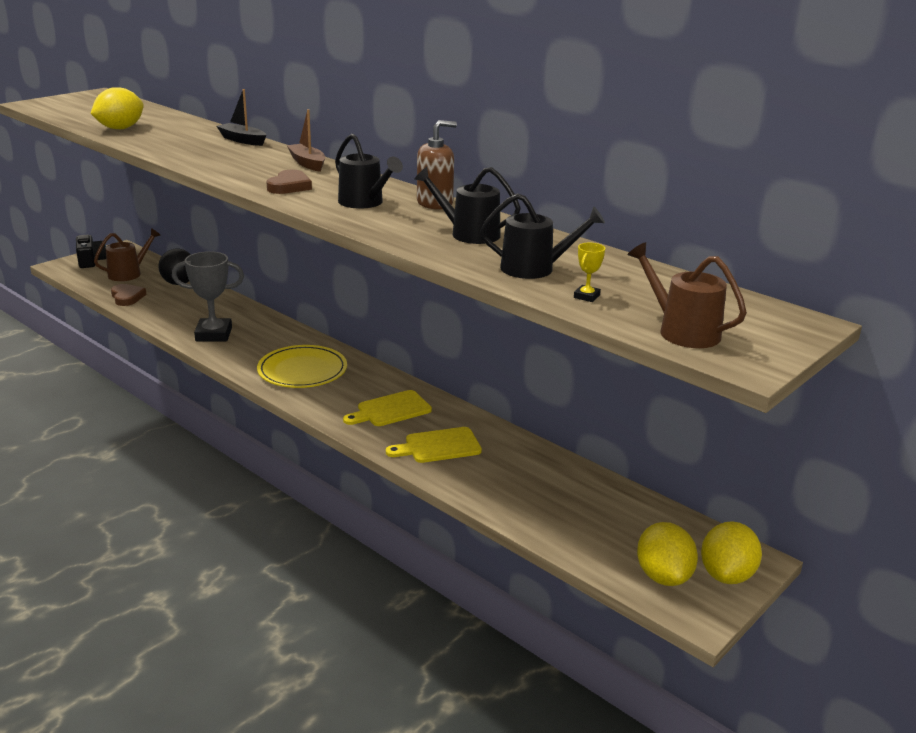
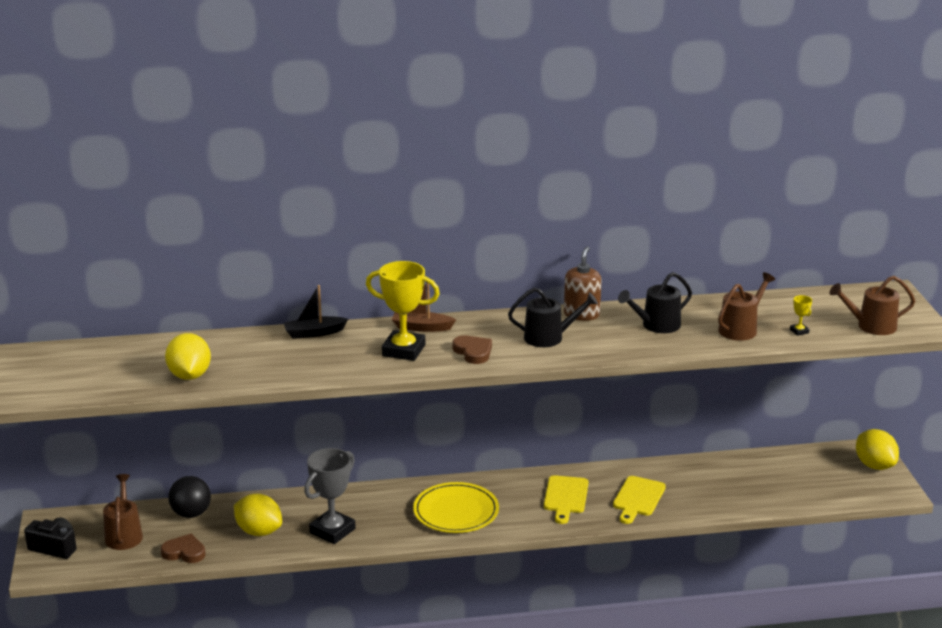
camera: 50 degrees left, 0 degrees up
black watering can [480,193,605,279] -> brown watering can [718,272,775,341]
yellow lemon [637,522,698,586] -> yellow lemon moved to [234,494,282,536]
none -> yellow trophy [366,261,440,361]

